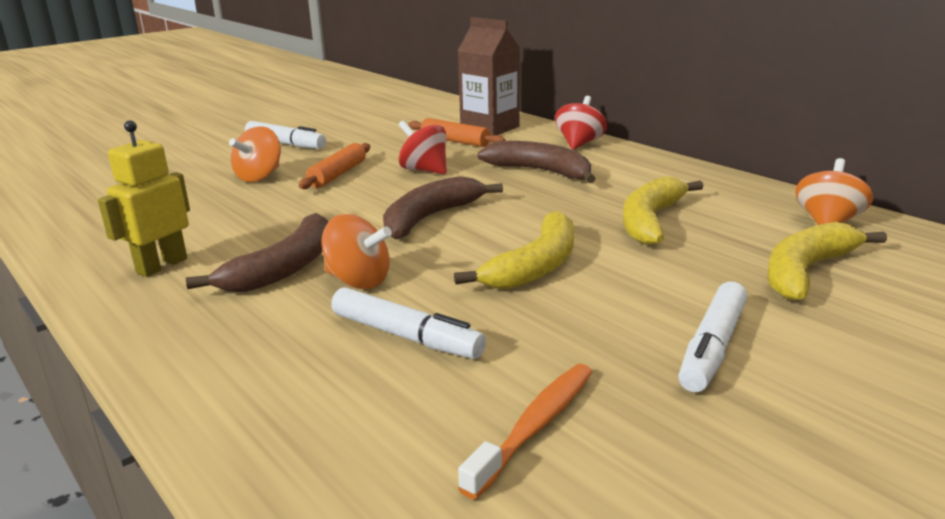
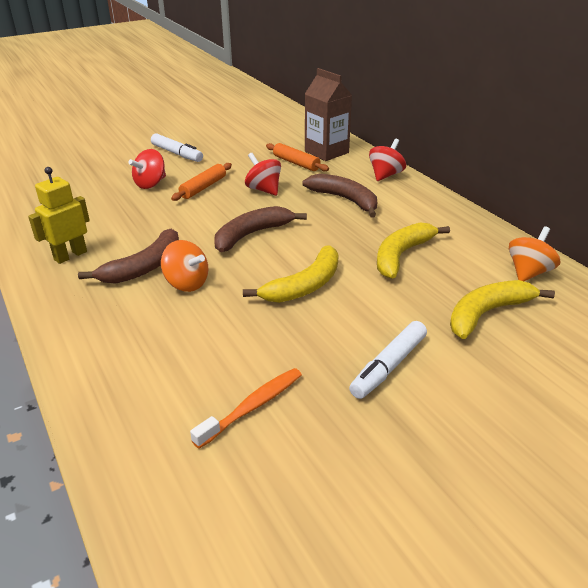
camera: 10 degrees right, 10 degrees up
orange spinning top [229,127,281,182] -> red spinning top [128,149,166,189]
white marker [331,287,486,359] -> none

